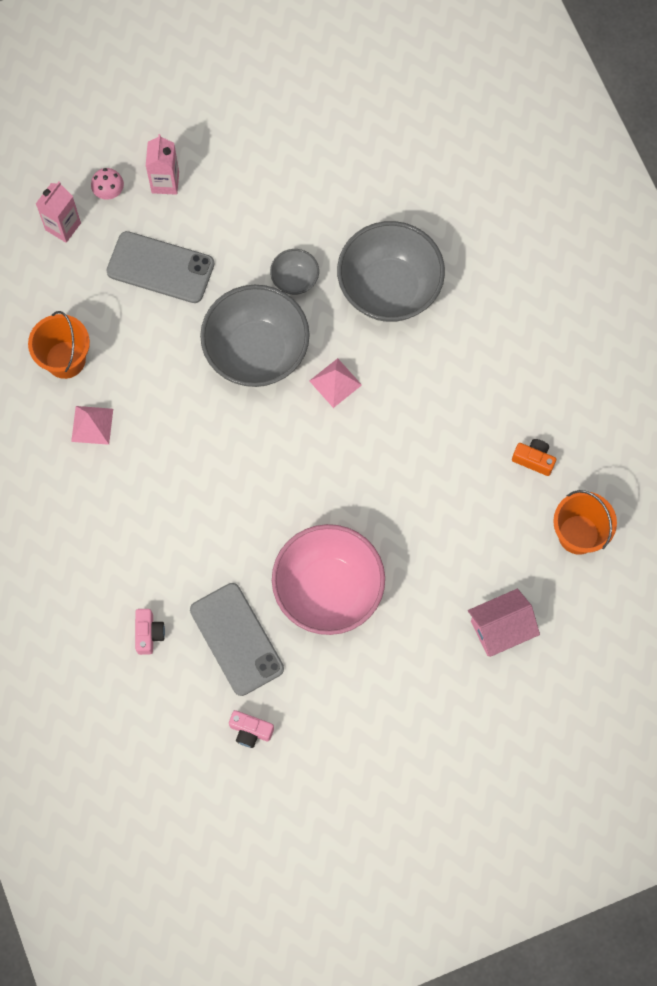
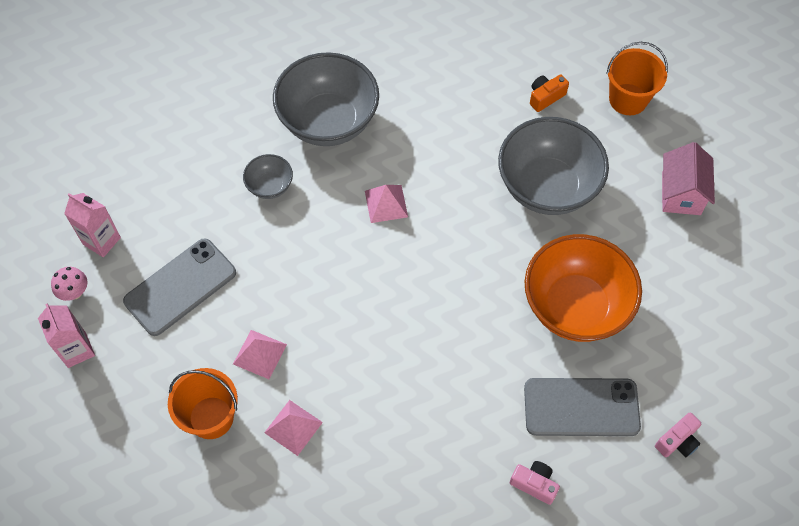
camera: 60 degrees left, 10 degrees down
grey bowl [200,285,310,387] -> grey bowl moved to [498,117,609,215]
pink bowl [272,524,385,635] -> orange bowl [525,234,642,342]
none -> pink pyramid [233,330,287,379]

